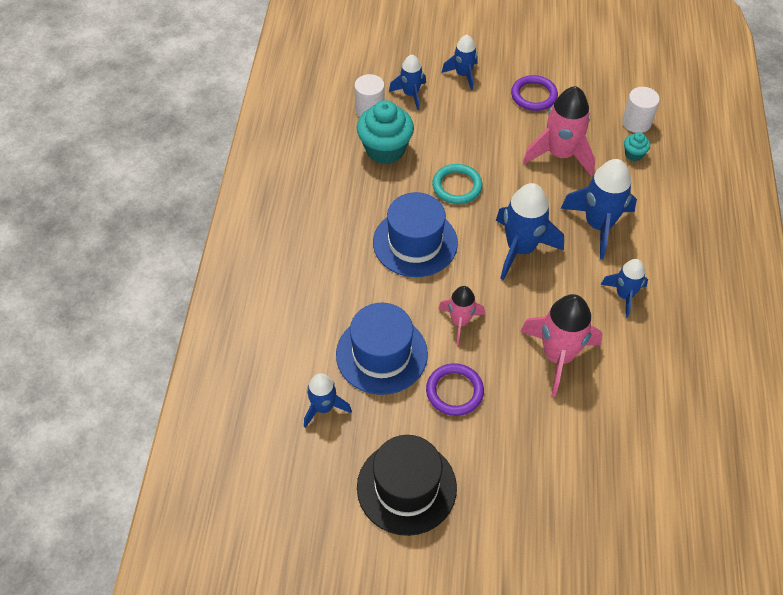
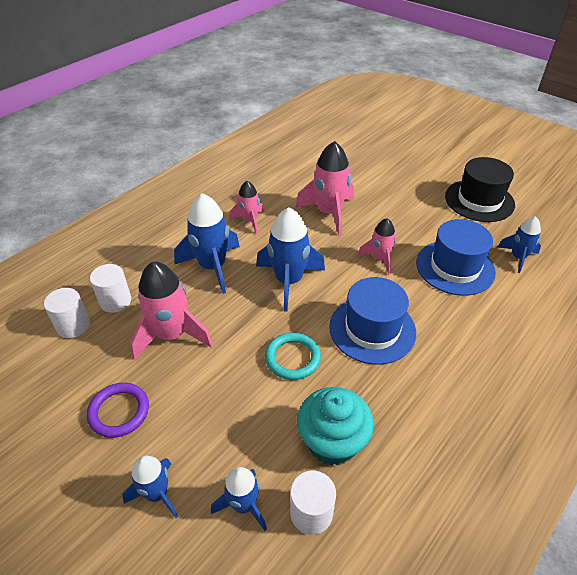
camera: 145 degrees left, 10 degrees down
purple ring [426,363,484,416] -> none
blue rocket [600,259,648,318] -> pink rocket [229,181,264,234]
turquoise cupcake [624,132,650,161] -> white cylinder [90,264,131,313]

